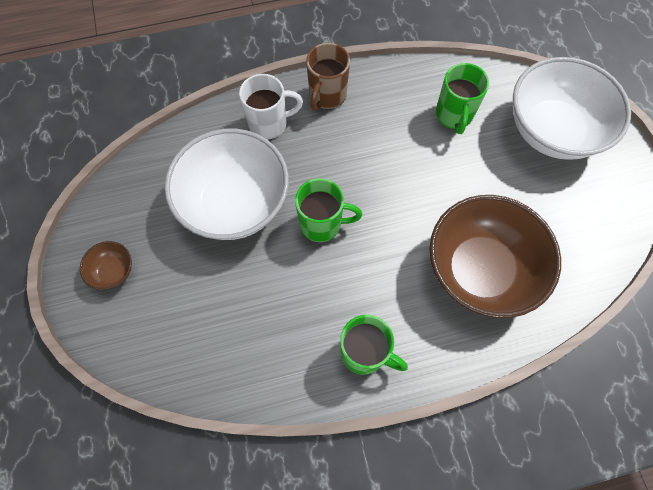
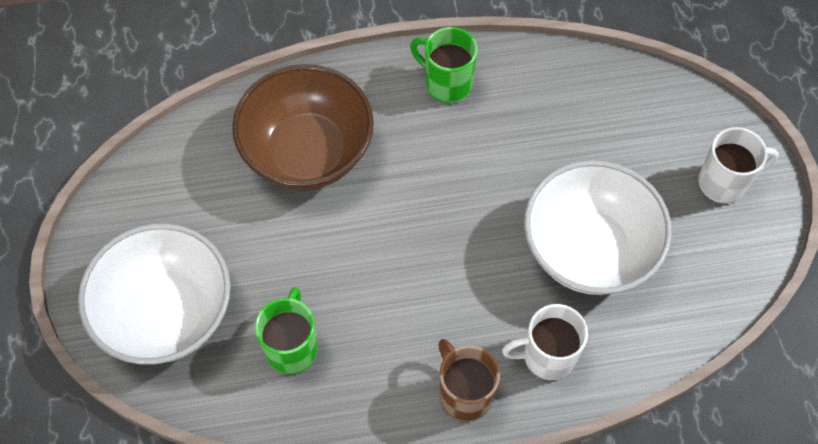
camera: 175 degrees left, 5 degrees down
brown bowl [80,241,132,290] -> white mug [698,127,779,204]
green mug [295,178,362,242] -> none
brown mug [306,43,350,111] -> brown mug turned 60 degrees counterclockwise [438,339,500,421]

